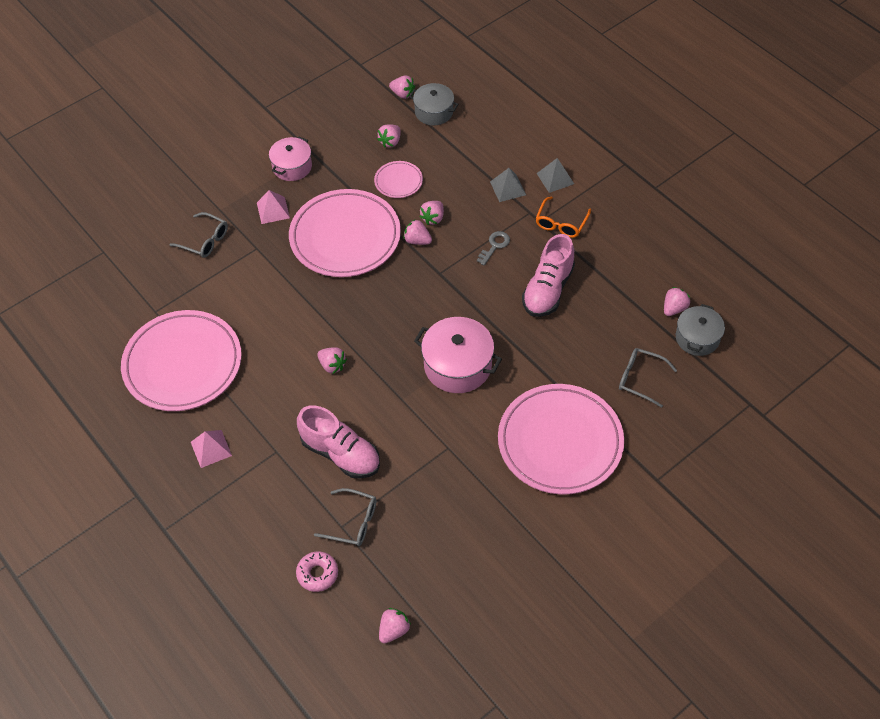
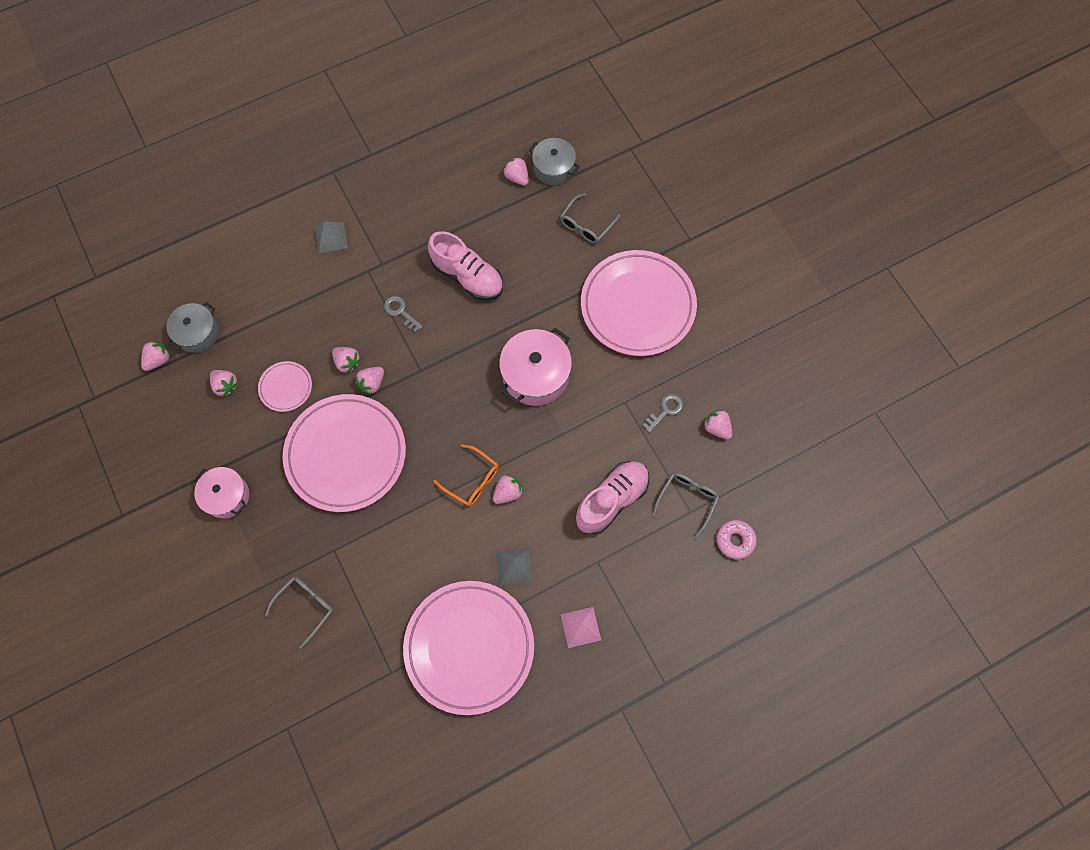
camera: 80 degrees left, 15 degrees up
pink pyramid [257,190,290,224] -> none
pink strawberry [379,608,411,644] -> pink strawberry moved to [703,409,732,440]
grey pyramid [490,168,526,202] -> grey pyramid moved to [496,549,532,585]
orange glasses [536,197,591,238] -> orange glasses moved to [433,444,499,506]
none -> grey key [643,394,683,433]

